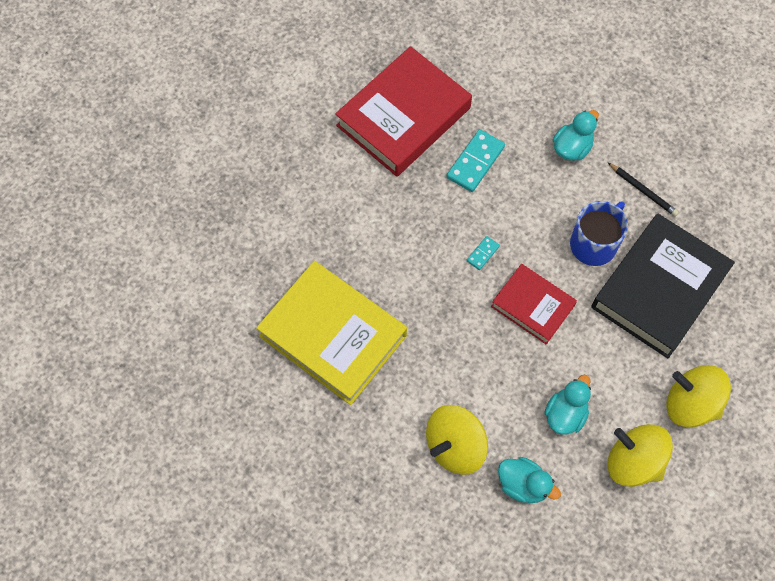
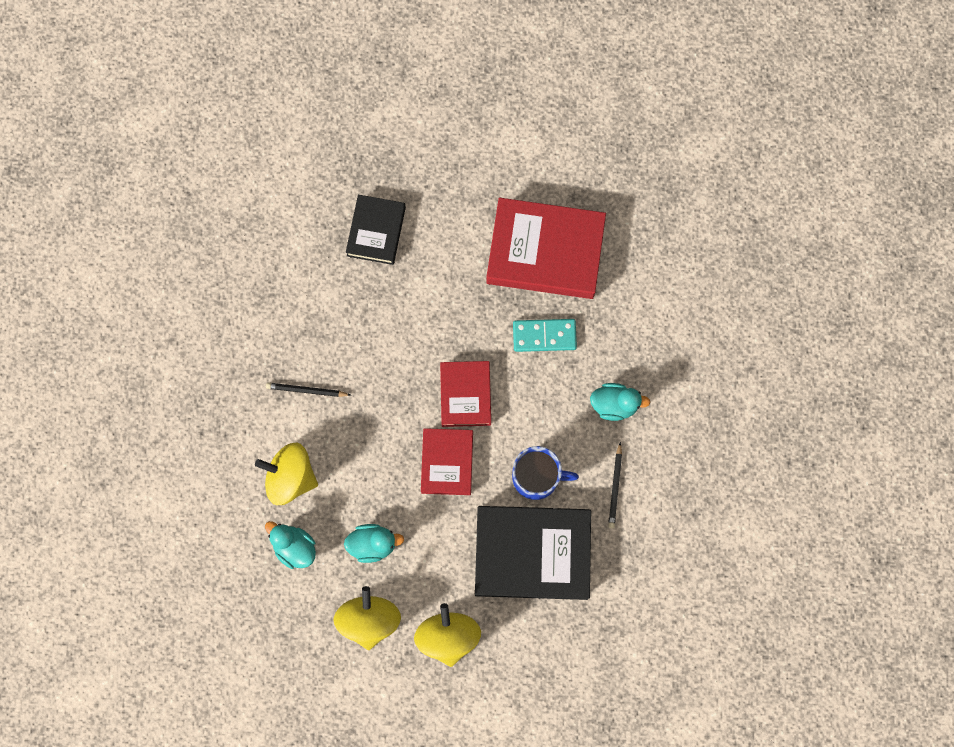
camera: 55 degrees right, 10 degrees up
yellow book [256,261,407,405] -> none
turquoise domino [466,236,500,270] -> red book [440,361,491,427]
turquoise duck [498,457,561,503] -> turquoise duck turned 135 degrees clockwise [265,521,316,569]
none -> black pencil [266,383,350,397]
none -> black book [346,195,406,265]

